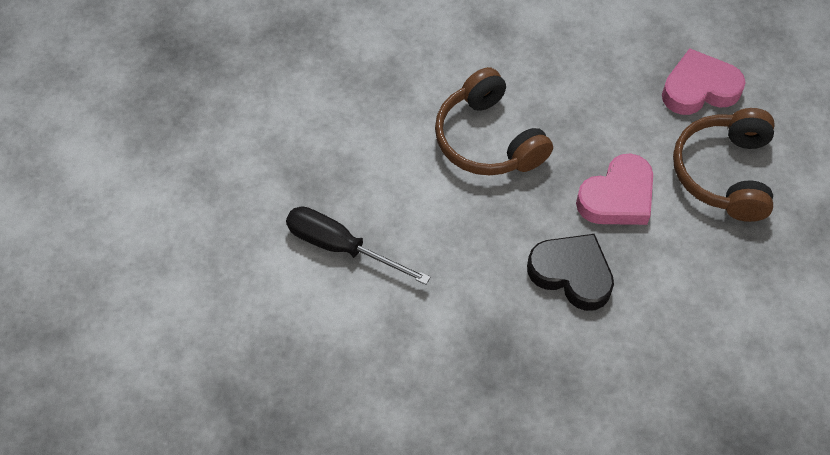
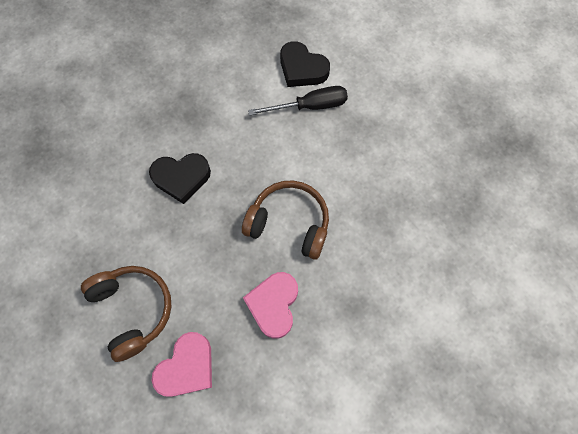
camera: 140 degrees right, 10 degrees up
pink heart [576,154,653,225] -> pink heart moved to [243,272,298,339]
none -> black heart [280,41,330,87]

